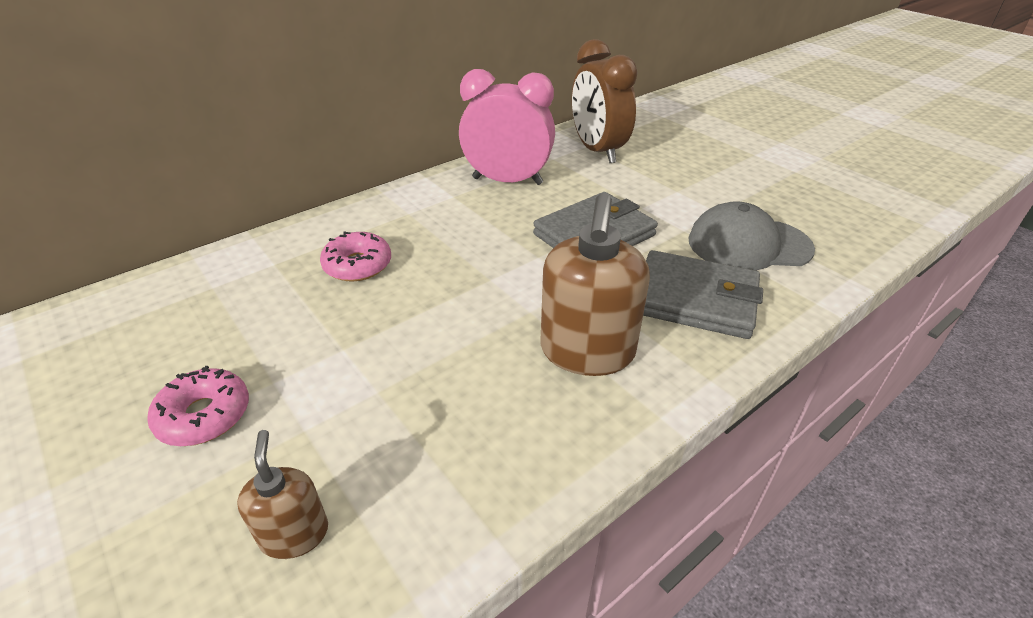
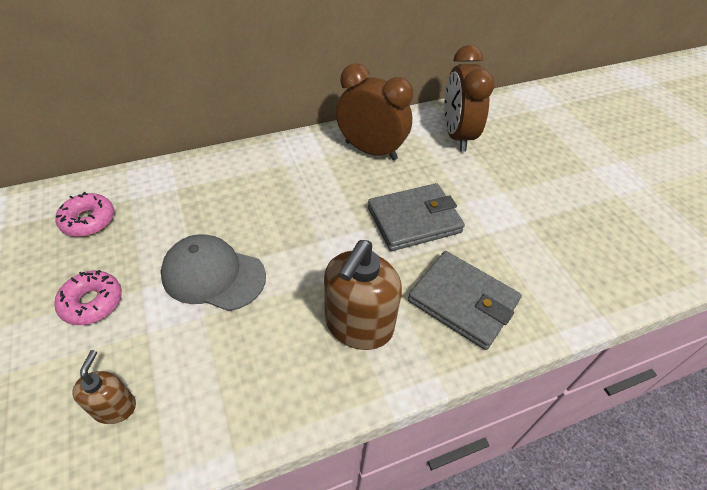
camera: 15 degrees right, 10 degrees up
pink donut [320,231,391,282] -> pink donut moved to [55,192,114,237]
pink clock [459,69,555,185] -> brown clock [336,63,413,160]
grey cap [688,201,815,270] -> grey cap moved to [161,234,266,311]

